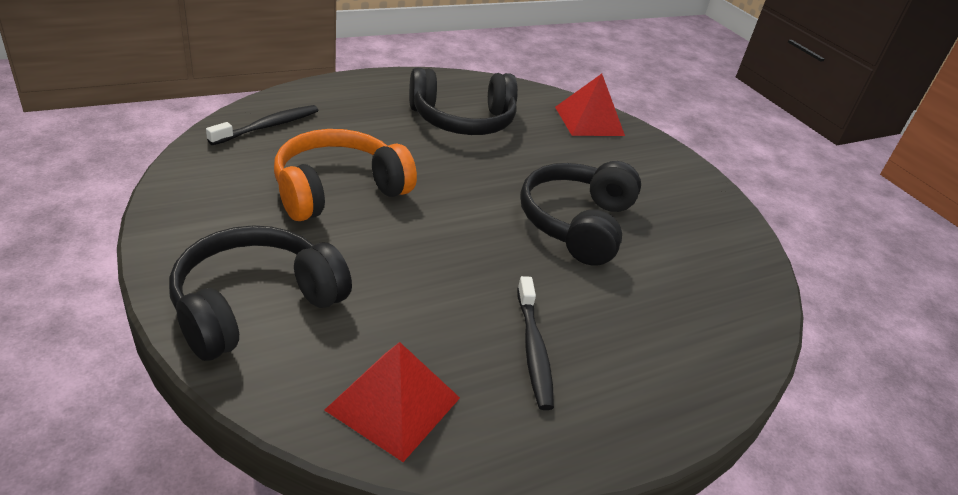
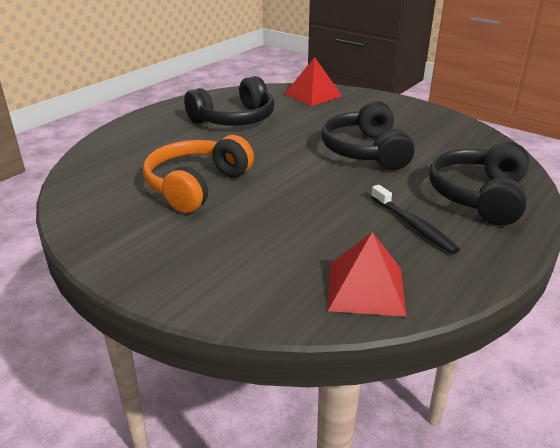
camera: 20 degrees left, 5 degrees down
black headphones [169,226,352,361] -> black headphones moved to [429,142,529,226]
black toothbrush [206,105,319,145] -> none

